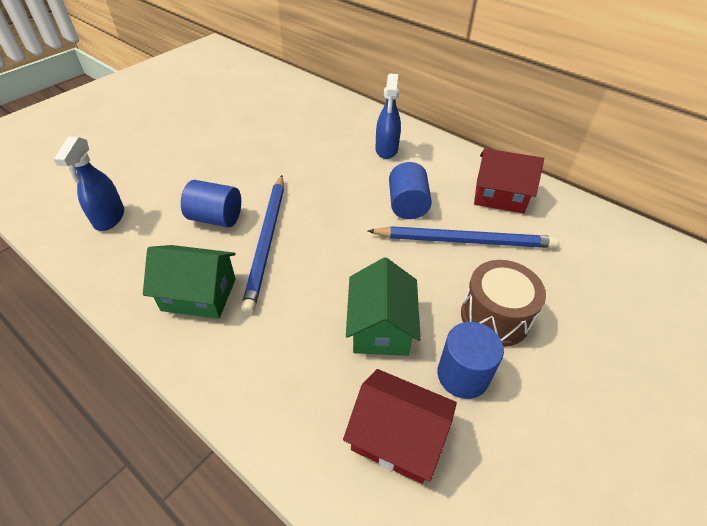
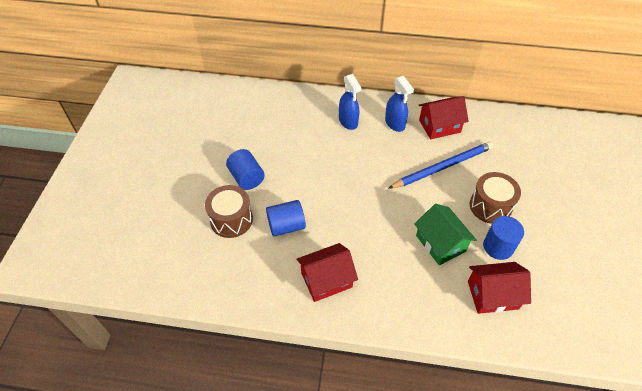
camera: 30 degrees left, 5 degrees up
blue spray bottle [54,137,124,231] -> blue spray bottle moved to [385,76,414,132]
green house [143,245,236,319] -> red house [296,243,358,302]
blue pencil [241,175,284,314] -> none
blue cylinder [389,162,432,219] -> blue cylinder moved to [226,149,265,190]
none -> brown drum [205,185,253,238]

